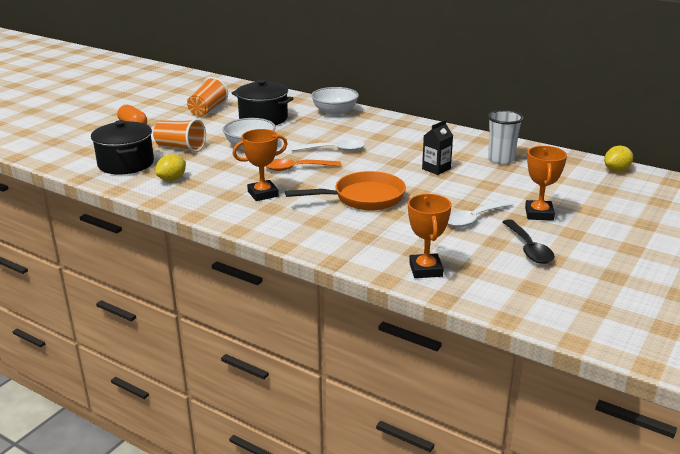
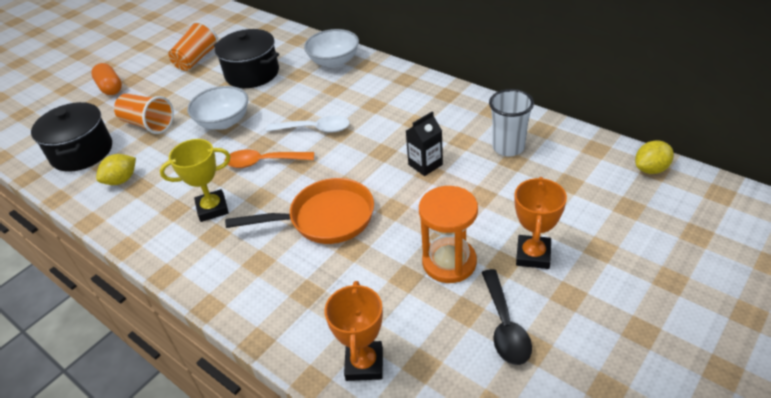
camera: 10 degrees right, 15 degrees up
orange trophy [233,129,287,201] -> yellow trophy [160,139,231,222]
white spoon [448,200,513,227] -> orange hourglass [419,186,478,283]

